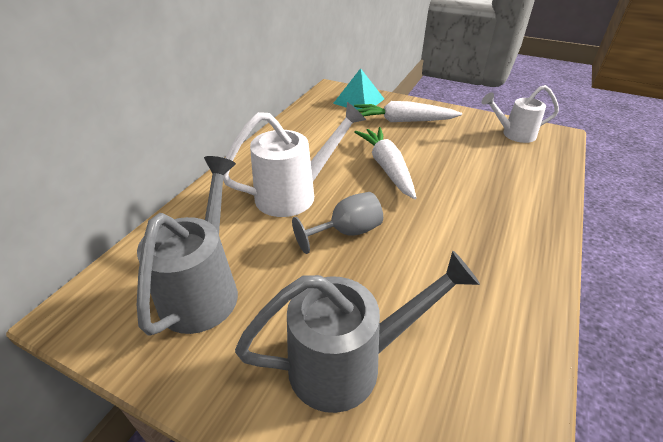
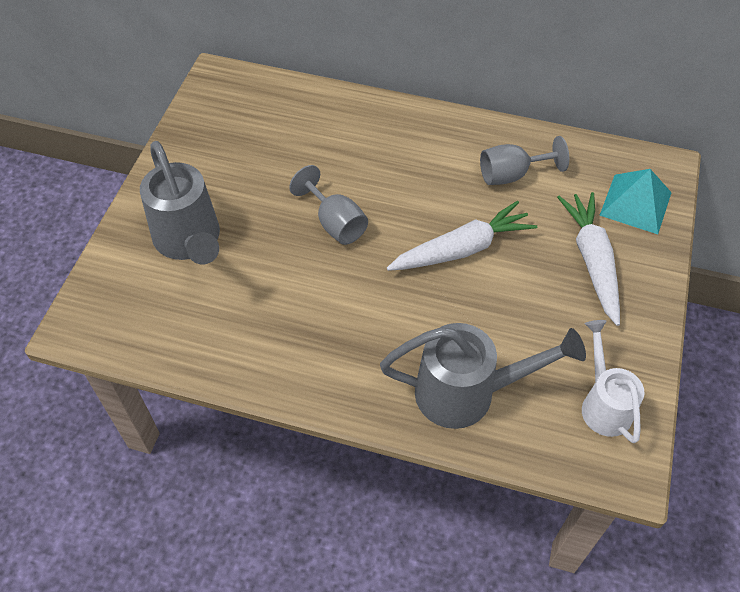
camera: 80 degrees right, 15 degrees up
grey watering can [137,156,238,336] -> grey watering can moved to [380,323,586,429]
white watering can [223,102,366,217] -> none
none -> grey goblet [480,136,569,185]

